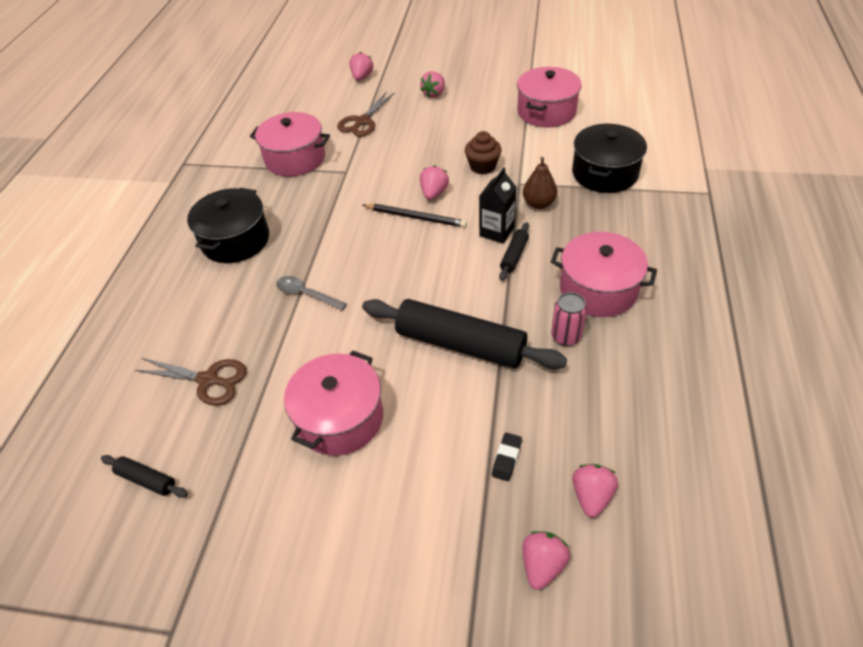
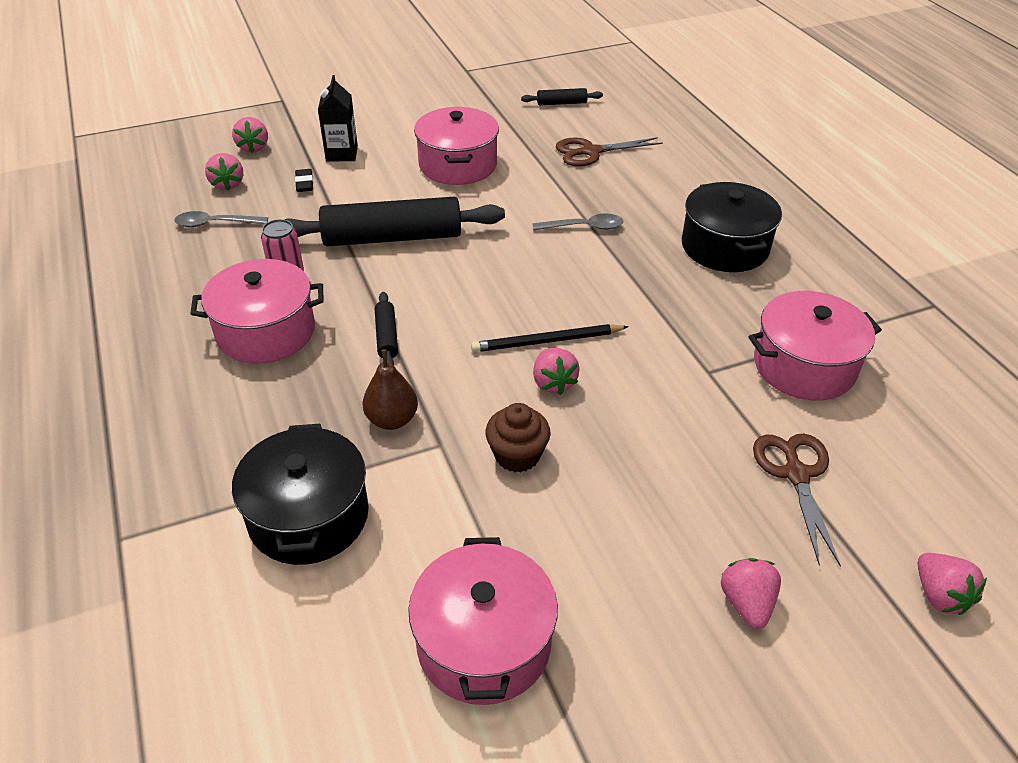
camera: 145 degrees right, 5 degrees down
black carton [479,167,517,244] -> black carton moved to [318,75,358,162]
none -> grey spoon [175,211,268,227]

